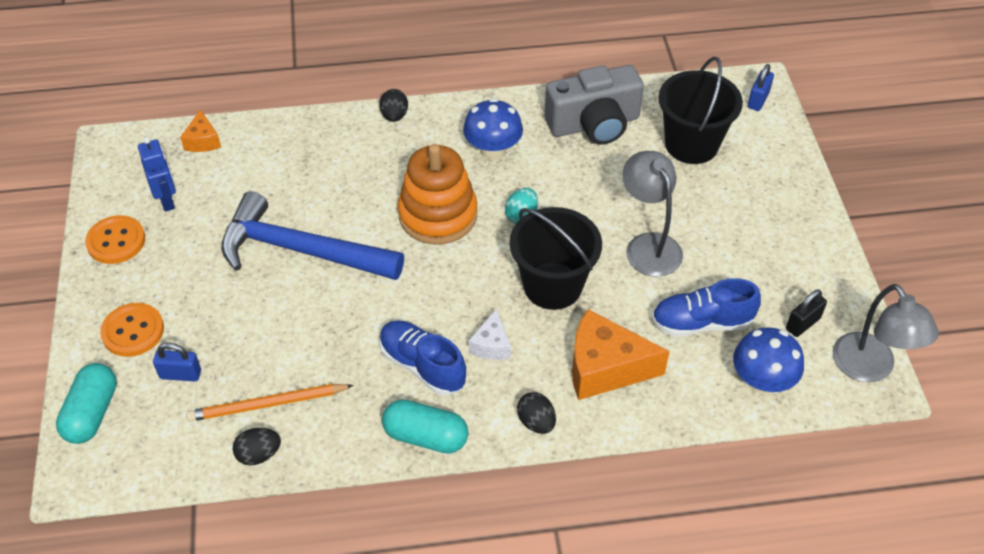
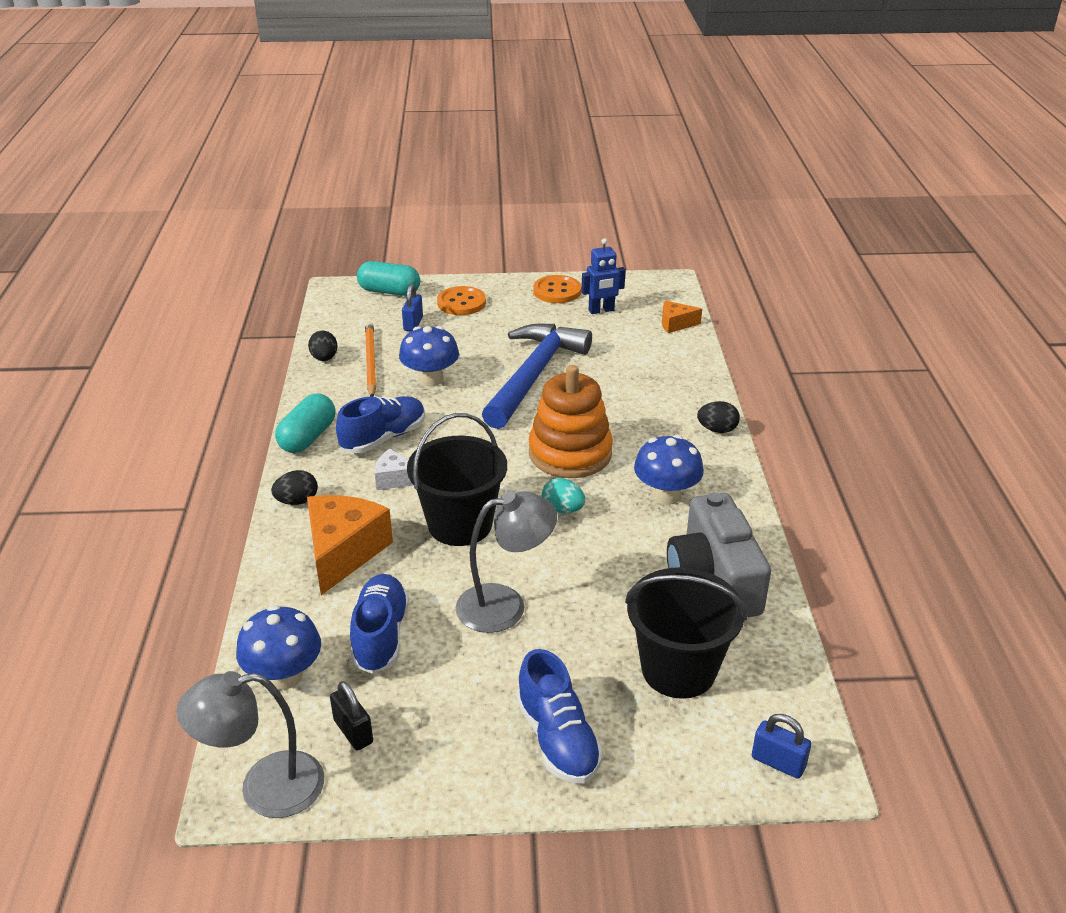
camera: 95 degrees right, 15 degrees down
none -> blue mushroom [399,326,459,387]
none -> blue shoe [516,649,603,784]

